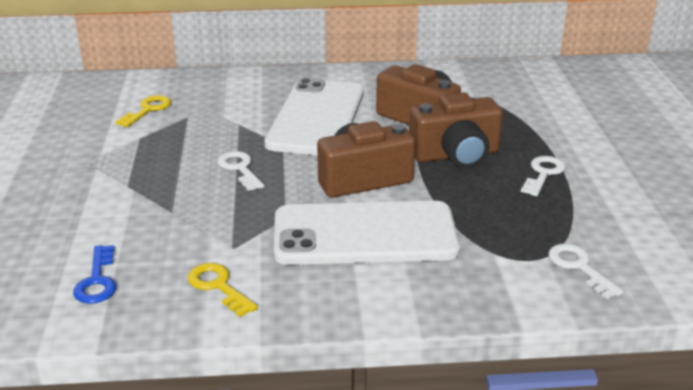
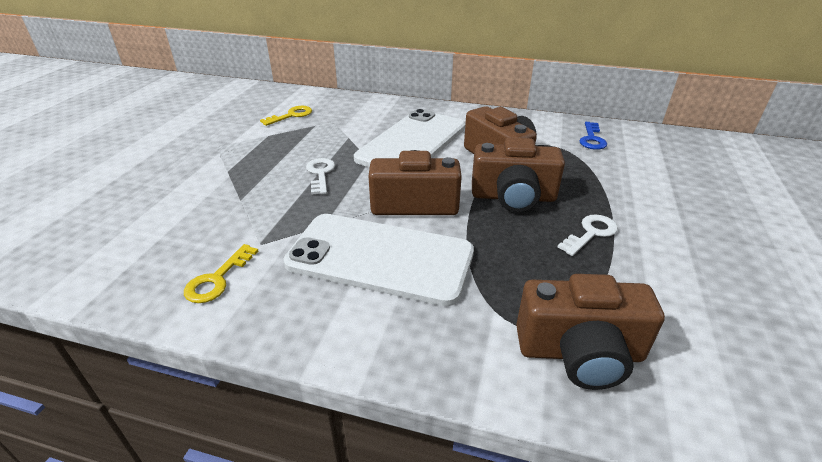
camera: 20 degrees right, 5 degrees up
blue key [73,245,116,304] -> blue key moved to [579,122,607,150]
yellow key [188,263,258,317] -> yellow key turned 135 degrees counterclockwise [184,244,258,303]
white key [548,244,623,299] -> brown camera [516,274,665,390]

